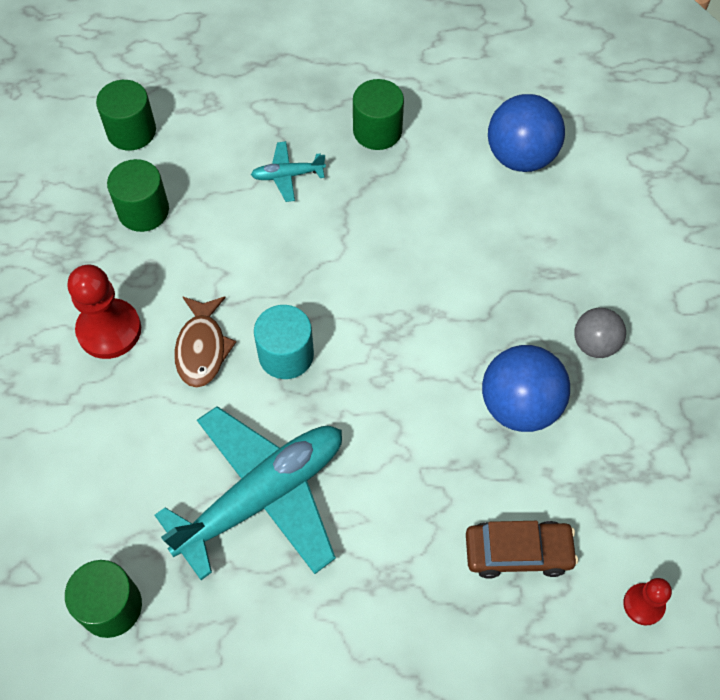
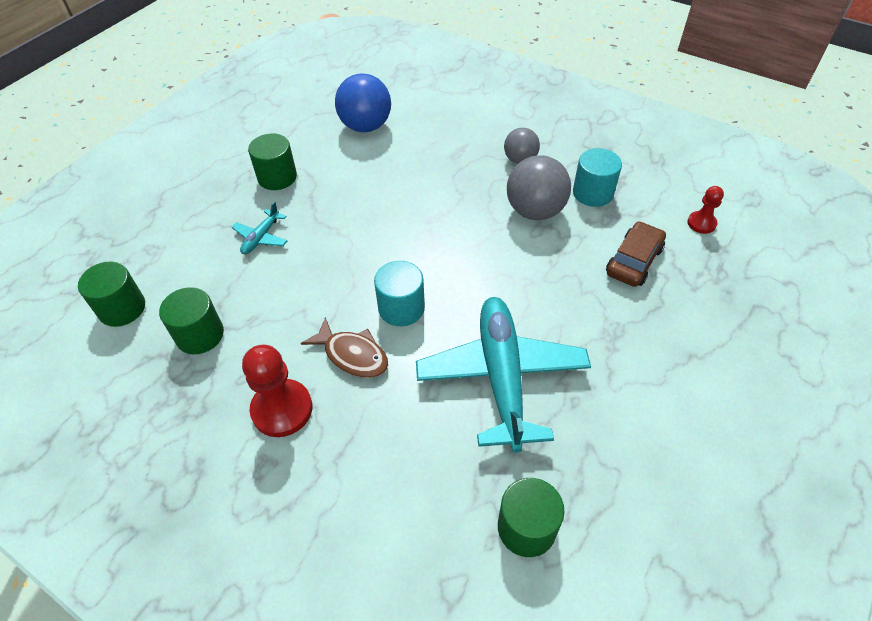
camera: 55 degrees left, 10 degrees down
blue ball [482,345,570,432] -> grey ball [507,155,571,220]
none -> turquoise cylinder [573,148,622,207]

